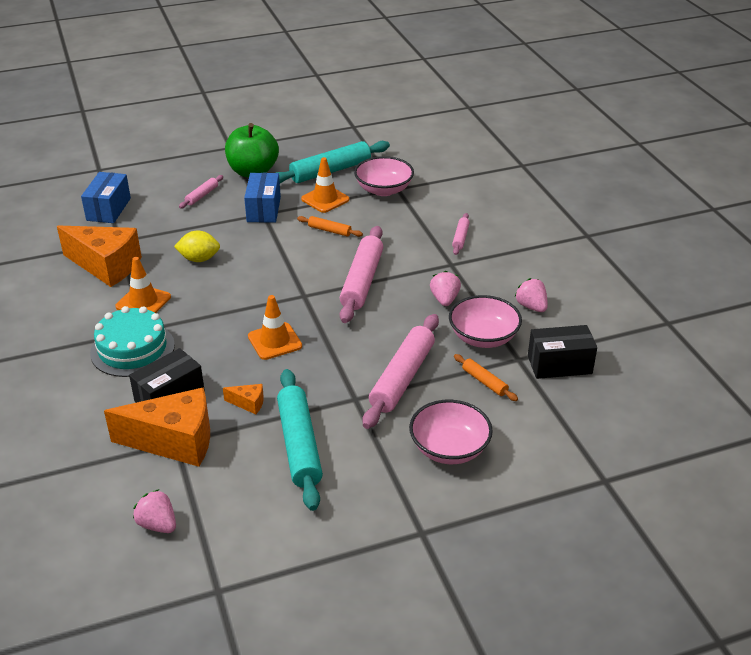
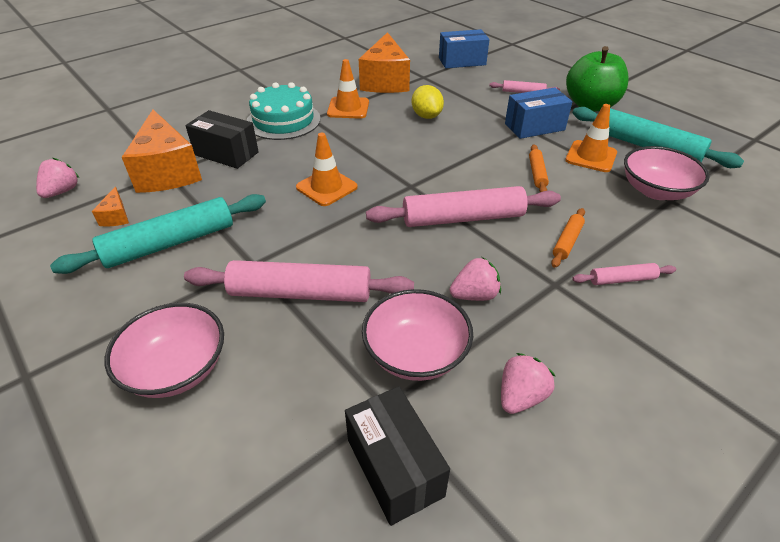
camera: 70 degrees right, 5 degrees up
orange cheese [223,384,264,414] -> orange cheese moved to [92,187,129,226]
orange rolling pin [454,354,518,401] -> orange rolling pin moved to [551,208,585,268]

